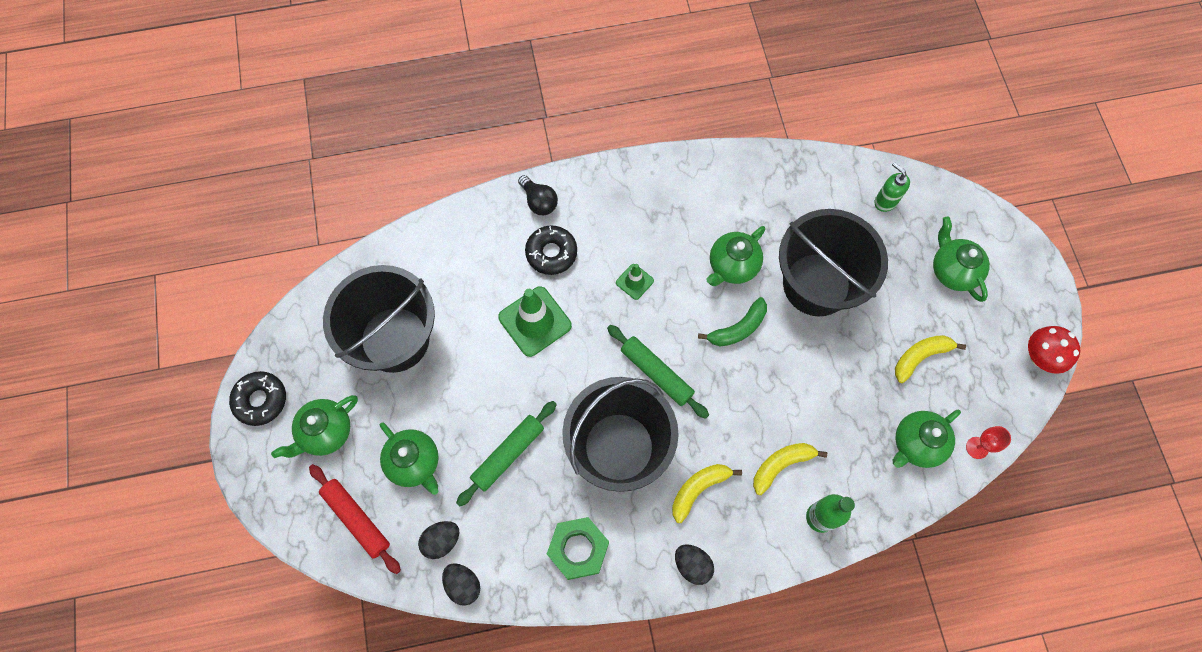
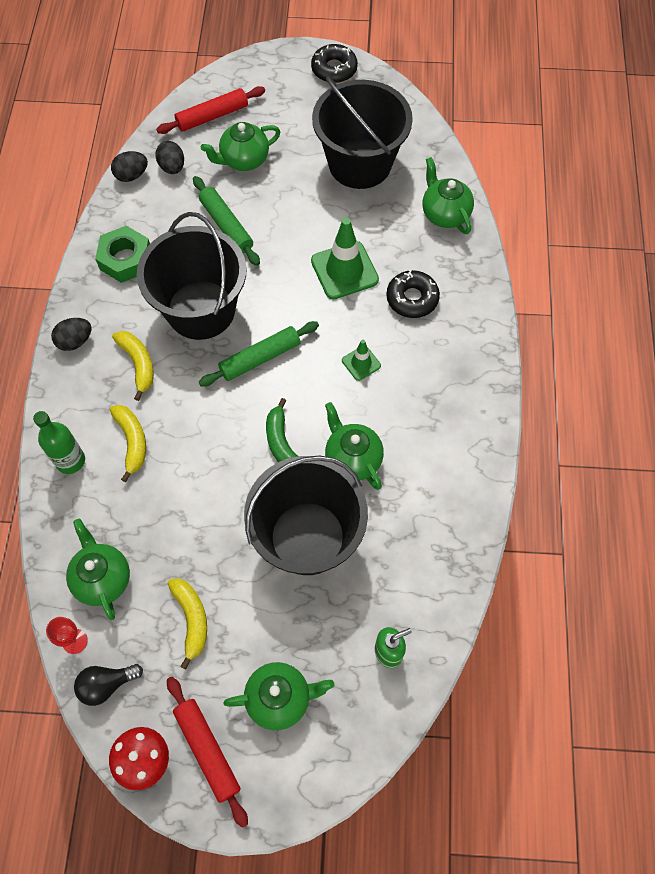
camera: 105 degrees right, 5 degrees down
green teapot [271,395,358,458] -> green teapot moved to [422,157,474,234]
black light bulb [518,175,558,215] -> black light bulb moved to [74,664,143,706]
none -> red rolling pin [167,677,248,828]

